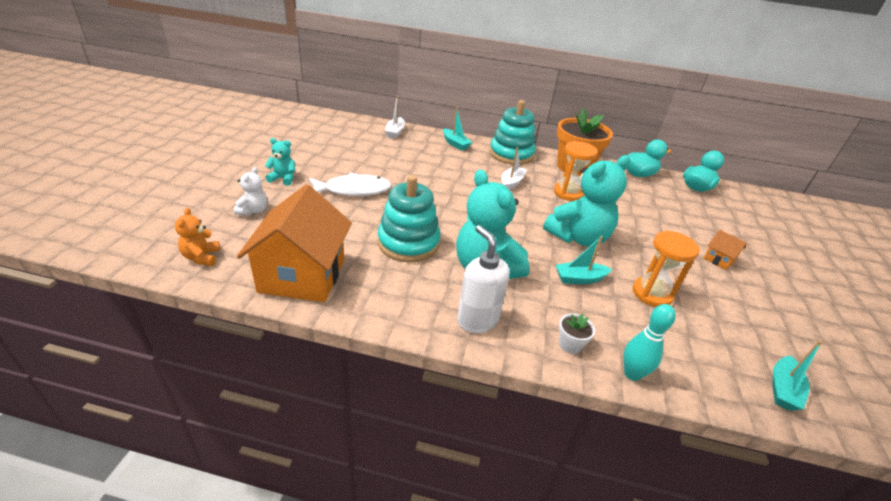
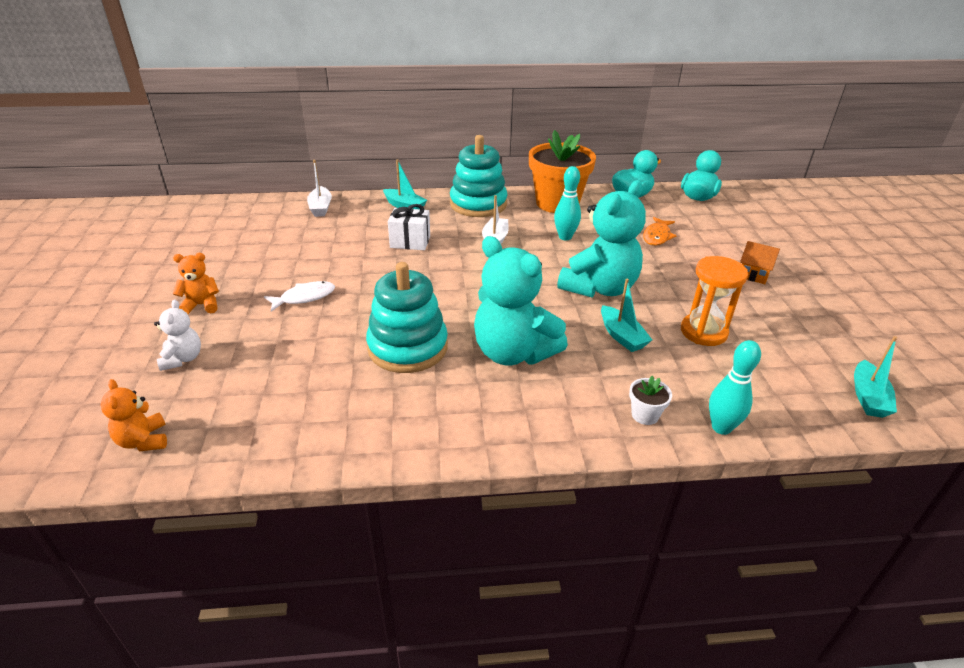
camera: 15 degrees left, 0 degrees up
orange house [237,184,352,302] -> none
turquoise teddy bear [265,138,295,186] -> orange teddy bear [173,253,219,314]
white fish [309,172,392,196] -> white fish [264,281,335,312], size x0.63
white soap dispenser [457,225,509,333] -> none
orange hourglass [554,141,598,201] -> turquoise bowling pin [554,166,581,240]
turquoise boat [556,236,612,284] -> turquoise boat turned 90 degrees counterclockwise [601,279,652,352]
none -> white gift [388,204,430,250]
none -> orange fish [643,217,677,246]

